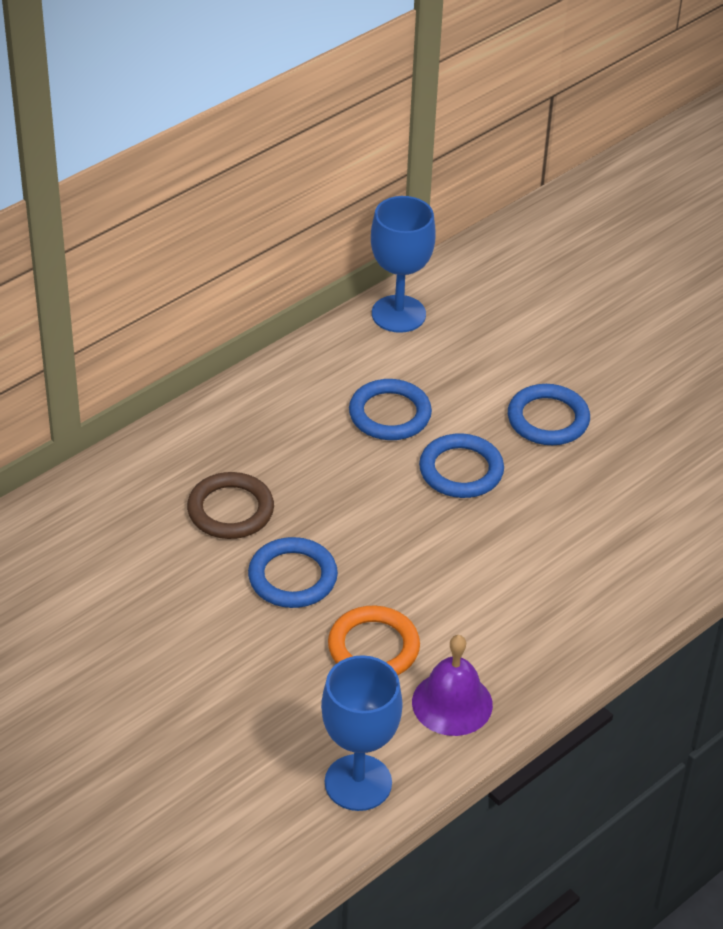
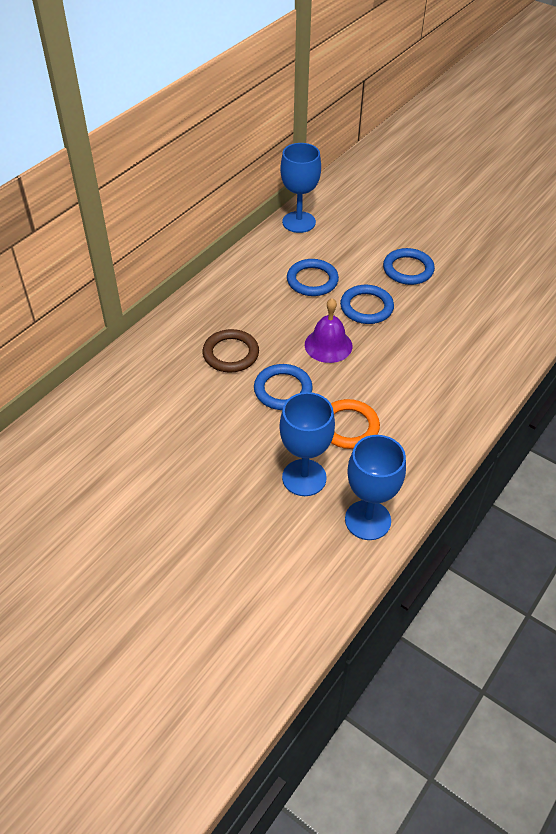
camera: 10 degrees left, 5 degrees up
purple bell [412,635,493,736] -> purple bell moved to [305,298,352,363]
none -> blue goblet [279,392,335,496]

